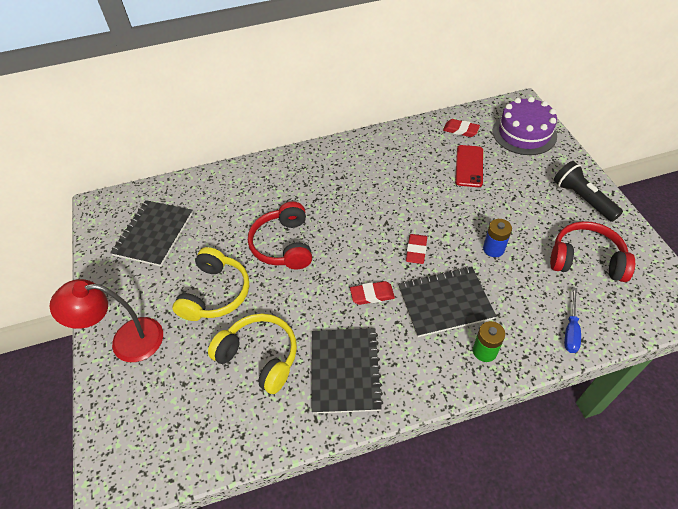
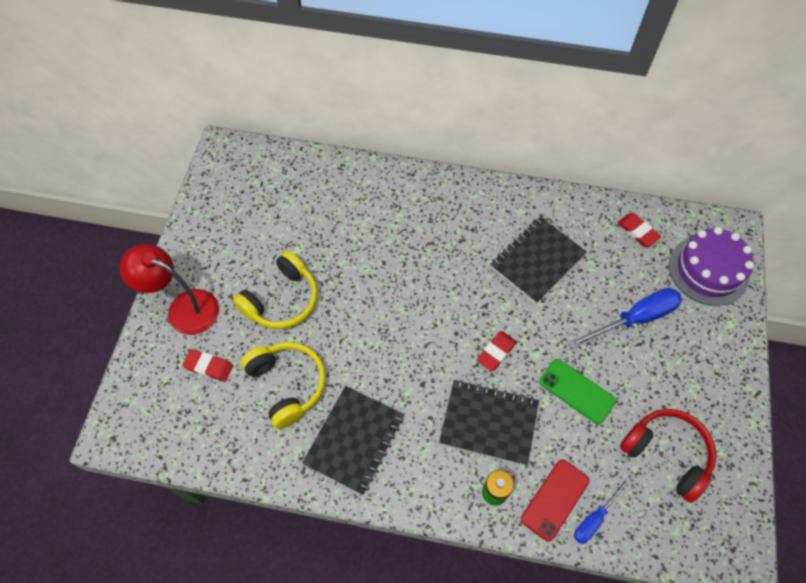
camera: 25 degrees right, 10 degrees up
black notebook [110,200,193,266] -> black notebook moved to [490,217,587,304]
red headphones [248,202,312,269] -> none
red eraser [350,281,395,305] -> red eraser moved to [182,349,233,382]
red phone [455,145,483,187] -> red phone moved to [521,460,589,542]
blue battery [483,219,512,257] -> green phone [539,359,616,424]
black flashlight [554,161,623,222] -> none
none -> blue screwdriver [568,288,682,349]

